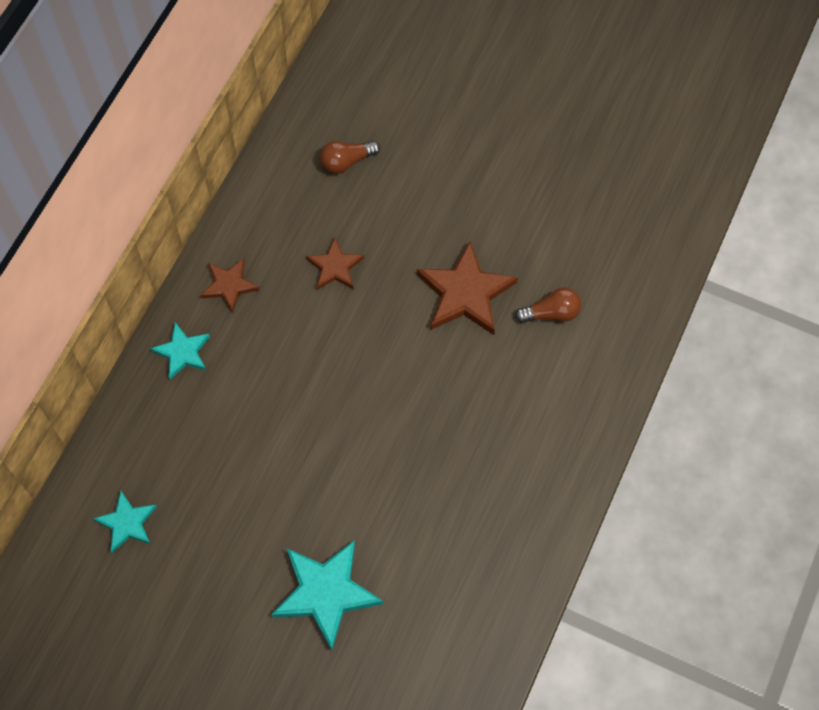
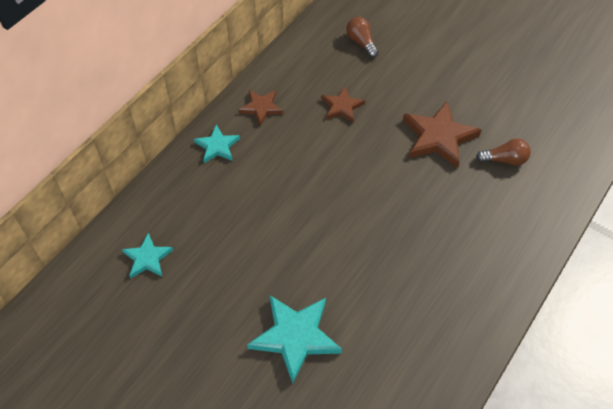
camera: 10 degrees right, 10 degrees down
brown light bulb [320,140,380,174] -> brown light bulb turned 75 degrees clockwise [346,17,379,58]

